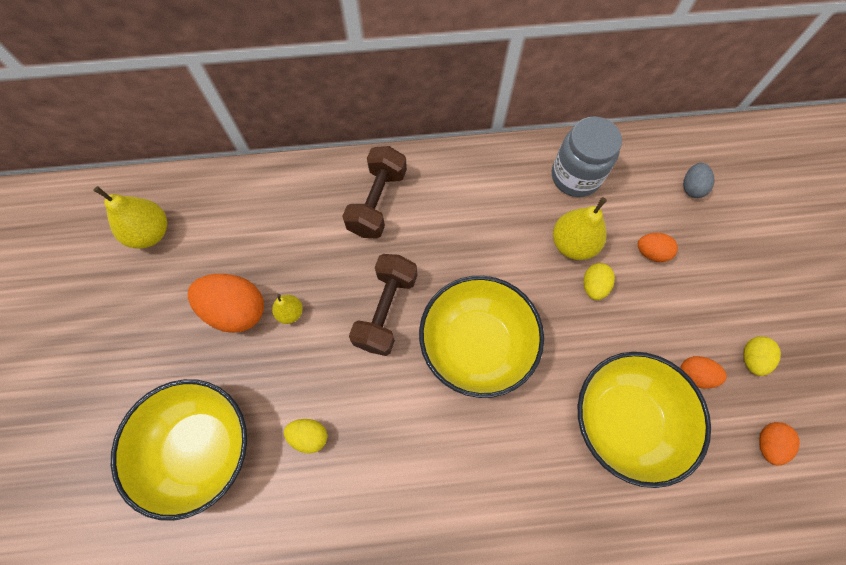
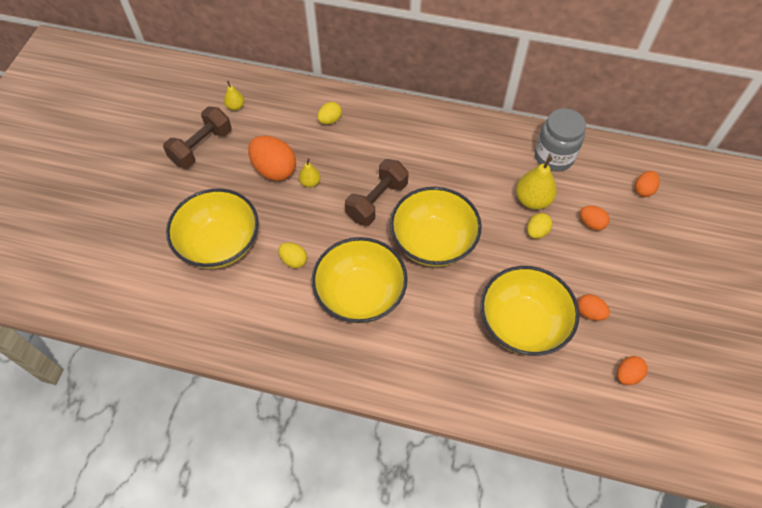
camera: 20 degrees right, 10 degrees down
yellow pear [94,186,167,249] -> yellow pear [224,81,244,111], size x0.56
brown dumbbell [342,146,407,239] -> brown dumbbell moved to [163,106,232,168]
grey egg [683,163,715,198] -> orange egg [635,171,660,197]
yellow egg [744,336,781,376] -> yellow egg moved to [317,102,342,124]
none -> yellow bowl [312,237,408,324]

